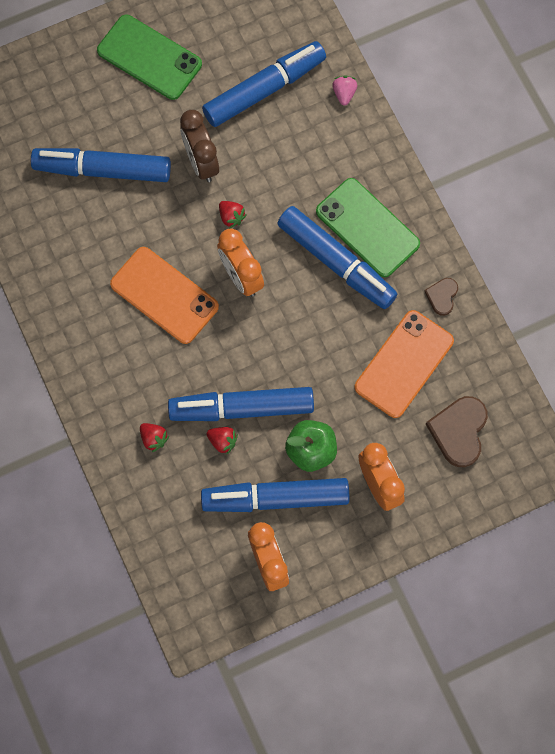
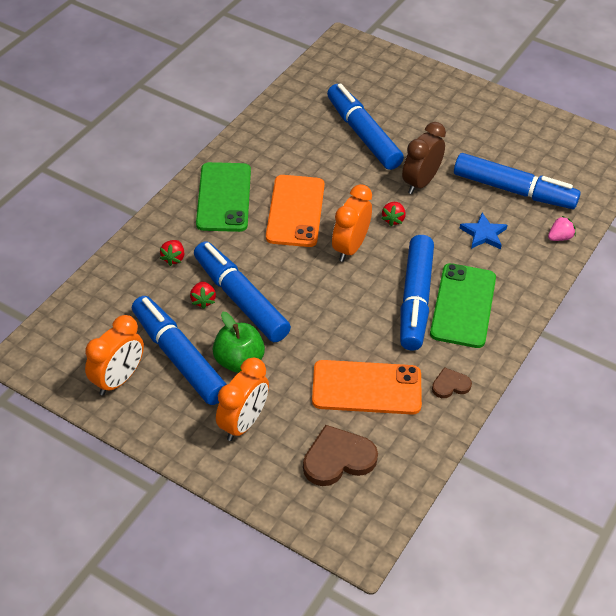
camera: 55 degrees right, 25 degrees down
green phone [97,15,202,100] -> green phone moved to [196,162,251,232]
none -> blue star [459,213,507,249]

